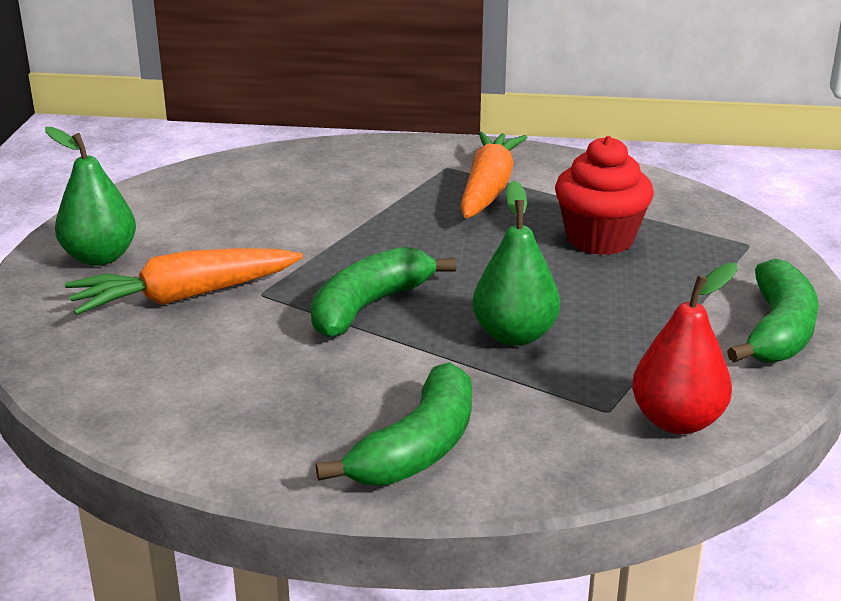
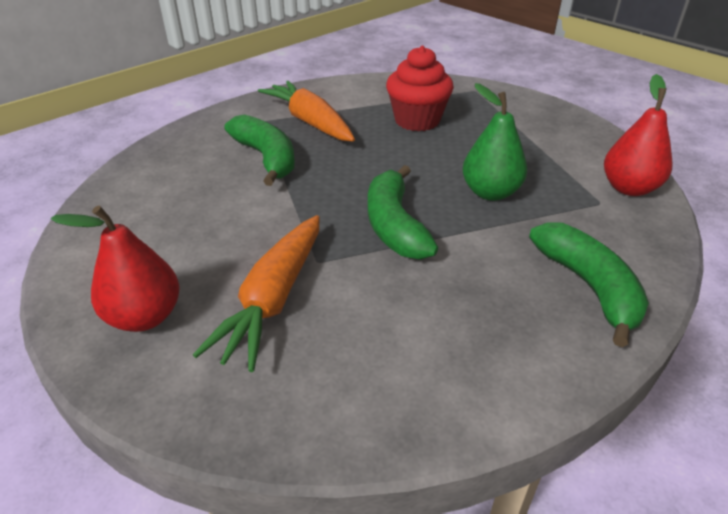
camera: 50 degrees left, 10 degrees up
green pear [45,127,136,266] -> red pear [51,206,180,332]
green banana [727,259,819,363] -> green banana moved to [225,115,295,186]

